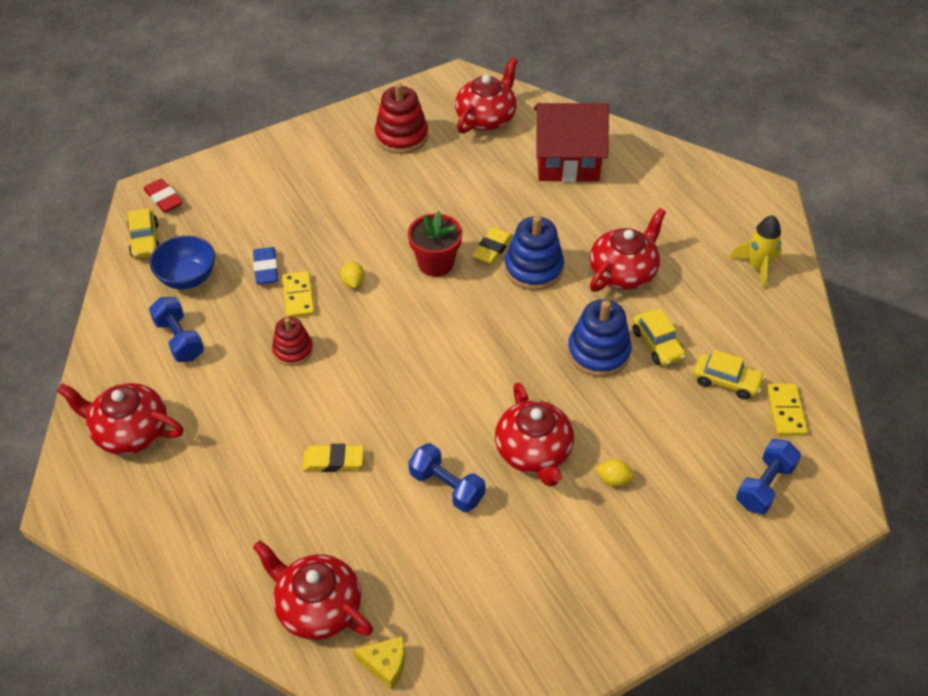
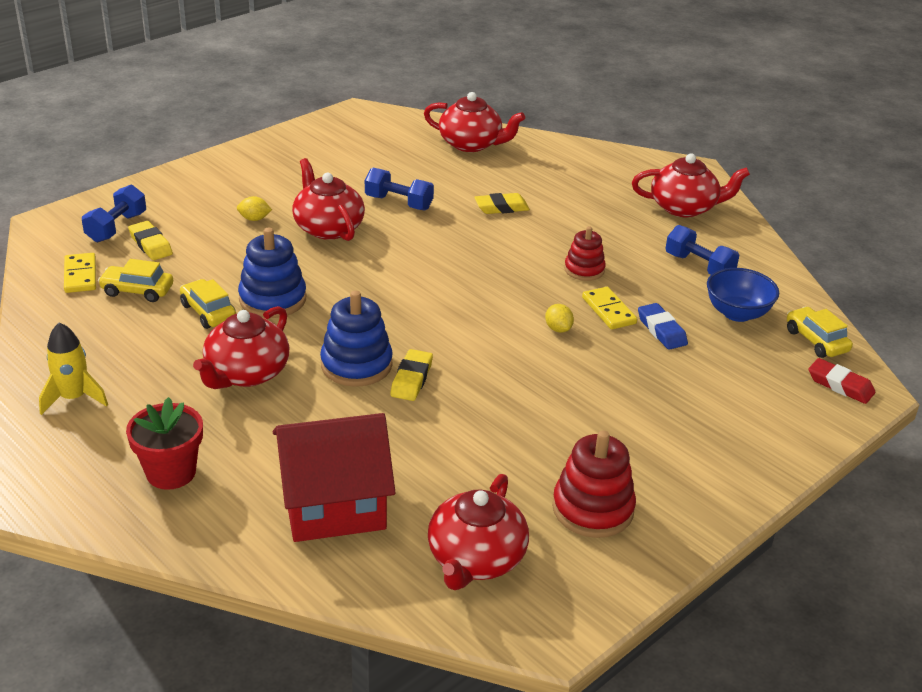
camera: 165 degrees right, 15 degrees down
yellow cheese [353,636,405,690] -> none
red flower pot [408,211,462,277] -> red flower pot moved to [126,397,203,490]
none -> yellow eraser [128,221,173,260]

